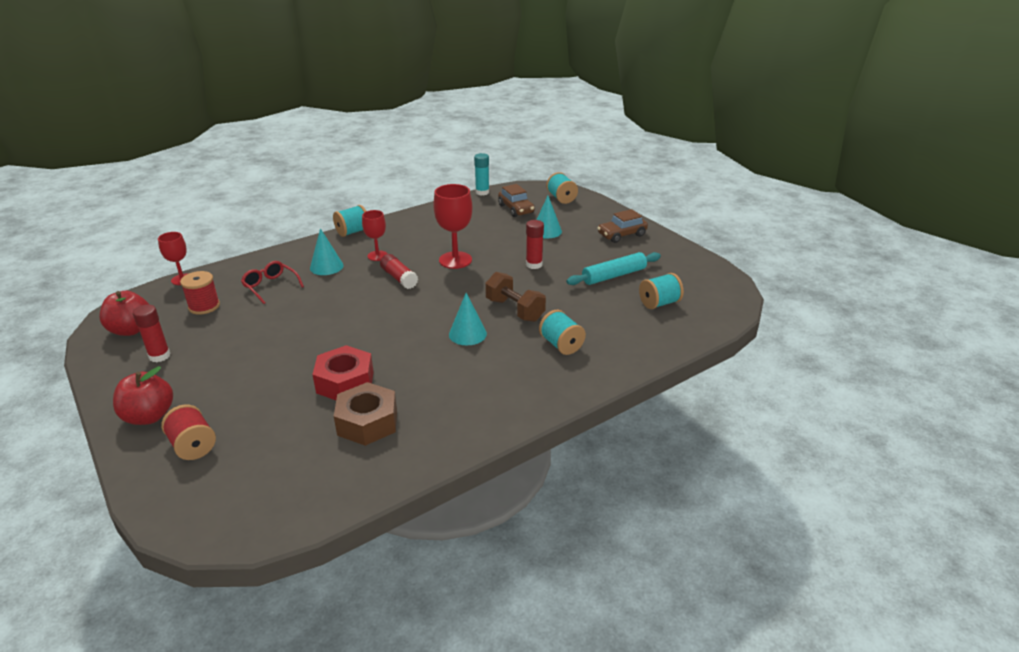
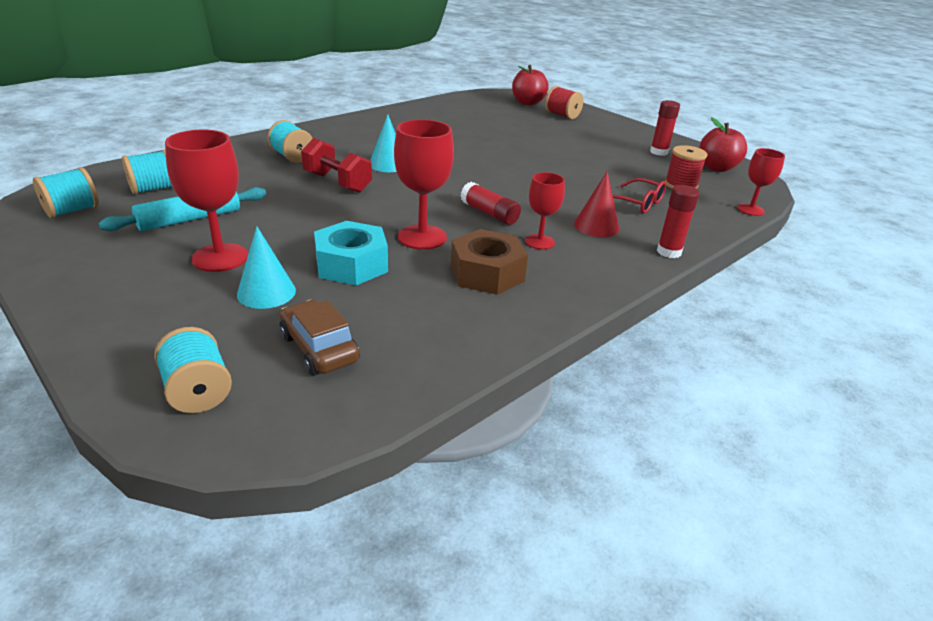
camera: 170 degrees right, 0 degrees up
red apple [113,366,173,425] -> red apple moved to [512,65,549,105]
turquoise cone [310,228,343,275] -> red cone [574,171,619,237]
red nut [312,345,374,400] -> none
turquoise spool [333,205,366,237] -> turquoise spool moved to [33,167,99,218]
brown nut [334,382,397,446] -> brown nut moved to [451,229,528,295]
turquoise glue stick [474,153,489,196] -> none
brown dumbbell [485,272,546,322] -> red dumbbell [301,138,372,193]
red glue stick [526,220,544,269] -> red glue stick moved to [657,185,699,258]
brown car [597,209,648,243] -> none
none -> red goblet [165,130,248,272]
none -> turquoise nut [314,221,388,285]

